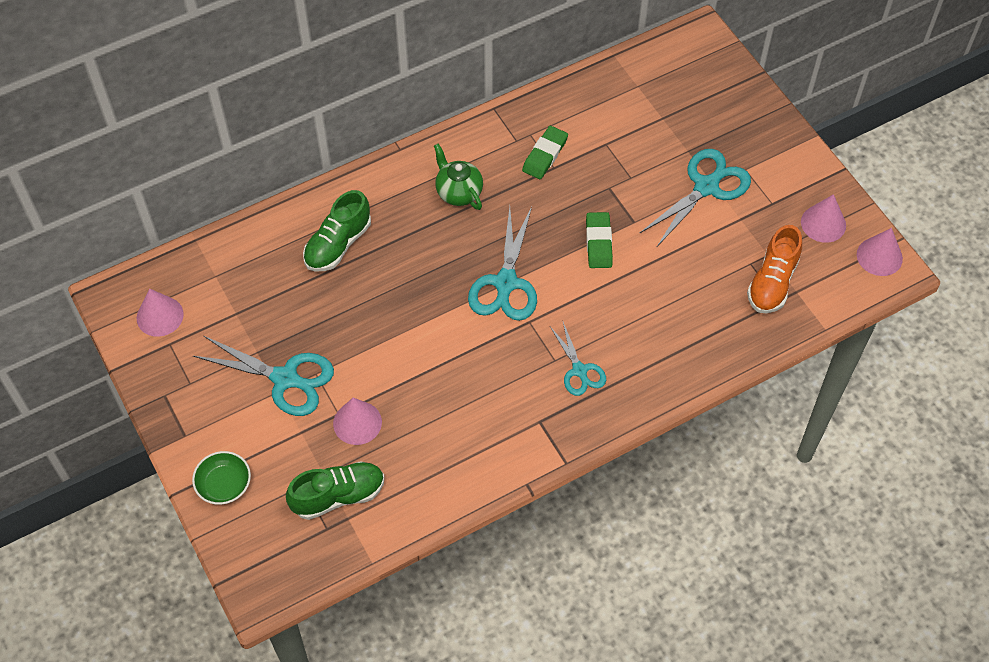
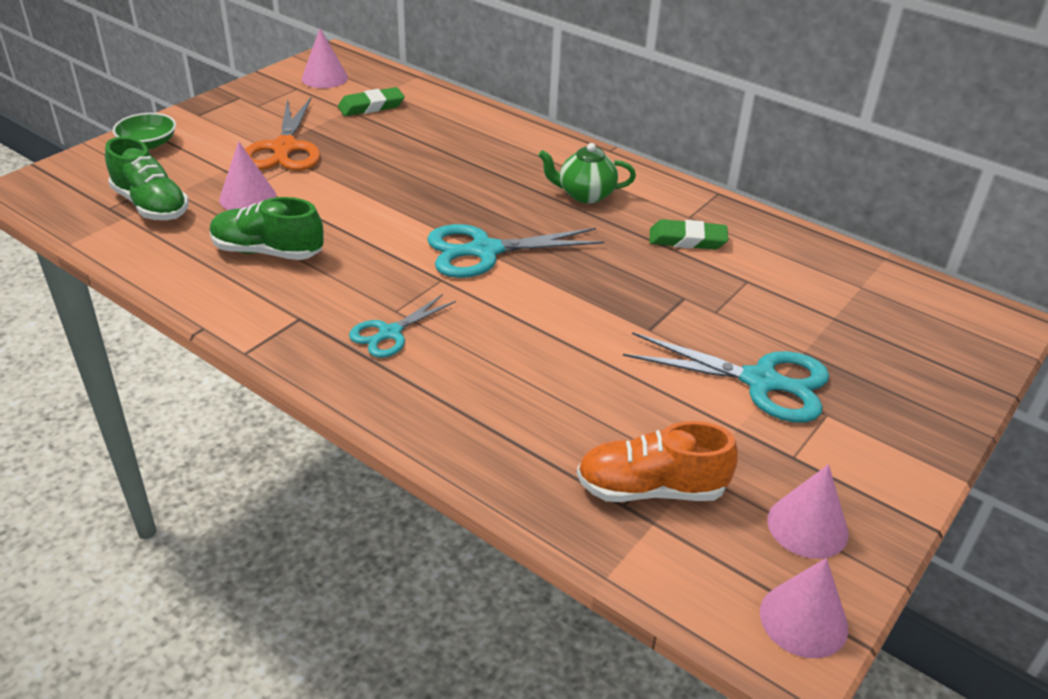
camera: 65 degrees right, 20 degrees down
turquoise scissors [193,336,334,416] -> orange scissors [245,97,320,171]
green shoe [303,190,371,272] -> green shoe moved to [210,197,324,260]
green teapot [434,144,483,210] -> green teapot turned 120 degrees counterclockwise [538,143,636,204]
green eraser [586,212,613,268] -> green eraser moved to [338,87,405,116]

